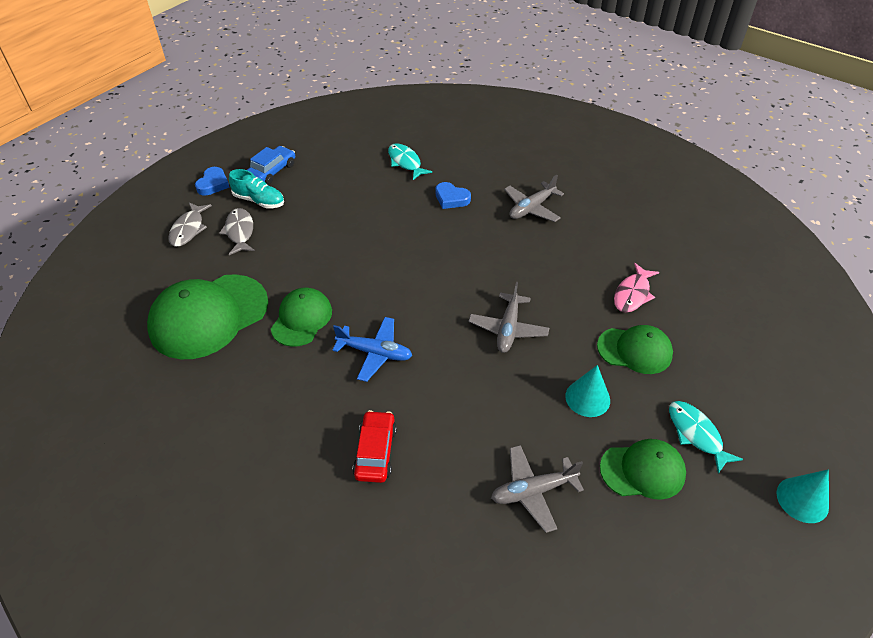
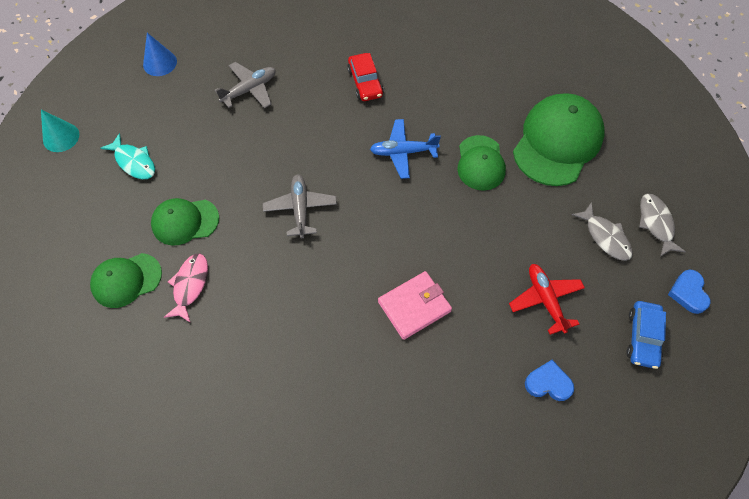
camera: 160 degrees right, 15 degrees up
turquoise shoe [229,169,284,208] -> none
turquoise fish [388,143,432,180] -> none
blue heart [436,182,471,209] -> blue heart moved to [525,360,574,401]
grey plane [504,175,564,222] -> none
turquoise cone [565,365,610,417] -> none
green cap [600,439,686,500] -> green cap moved to [90,253,162,308]
none -> blue cone [143,33,177,76]
none -> pink wallet [378,271,452,340]
none -> red plane [509,264,585,335]

